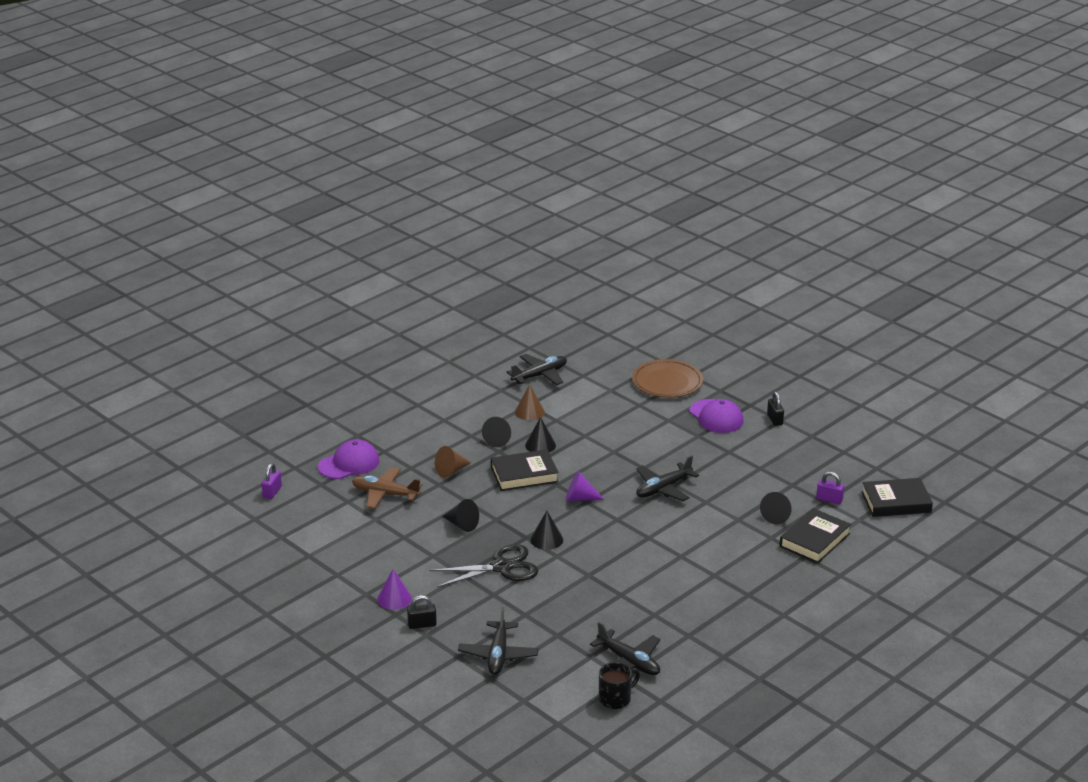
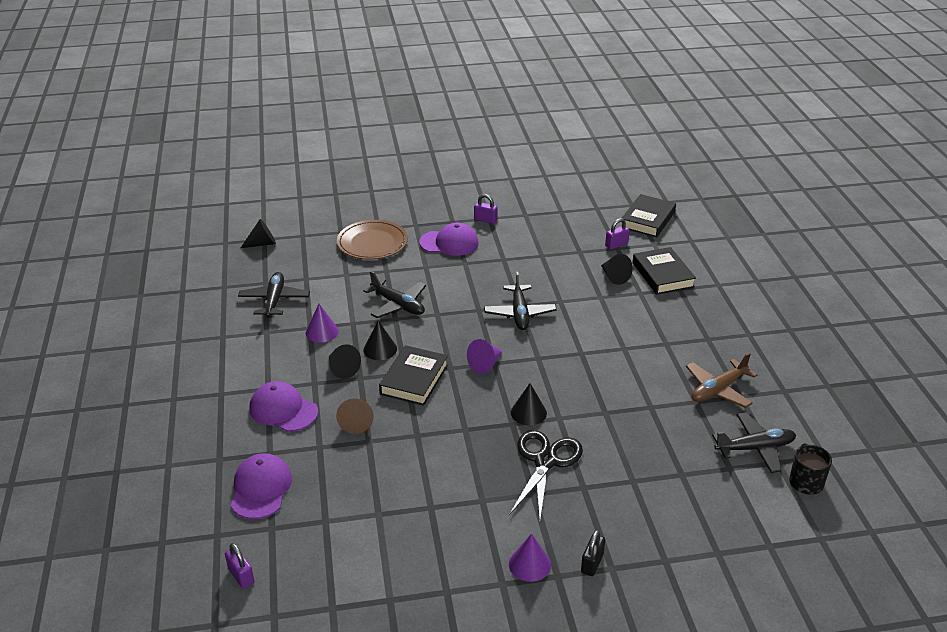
camera: 55 degrees left, 5 degrees up
brown plane [352,467,423,509] -> brown plane moved to [686,352,757,408]
black cone [442,499,479,532] -> black cone moved to [241,219,276,248]
black plane [458,607,539,675] -> black plane moved to [363,271,426,318]
brown cone [515,384,545,420] -> purple cone [306,304,339,342]
black padlock [767,392,784,426] -> purple padlock [474,194,498,224]
none -> purple cap [249,381,318,432]

